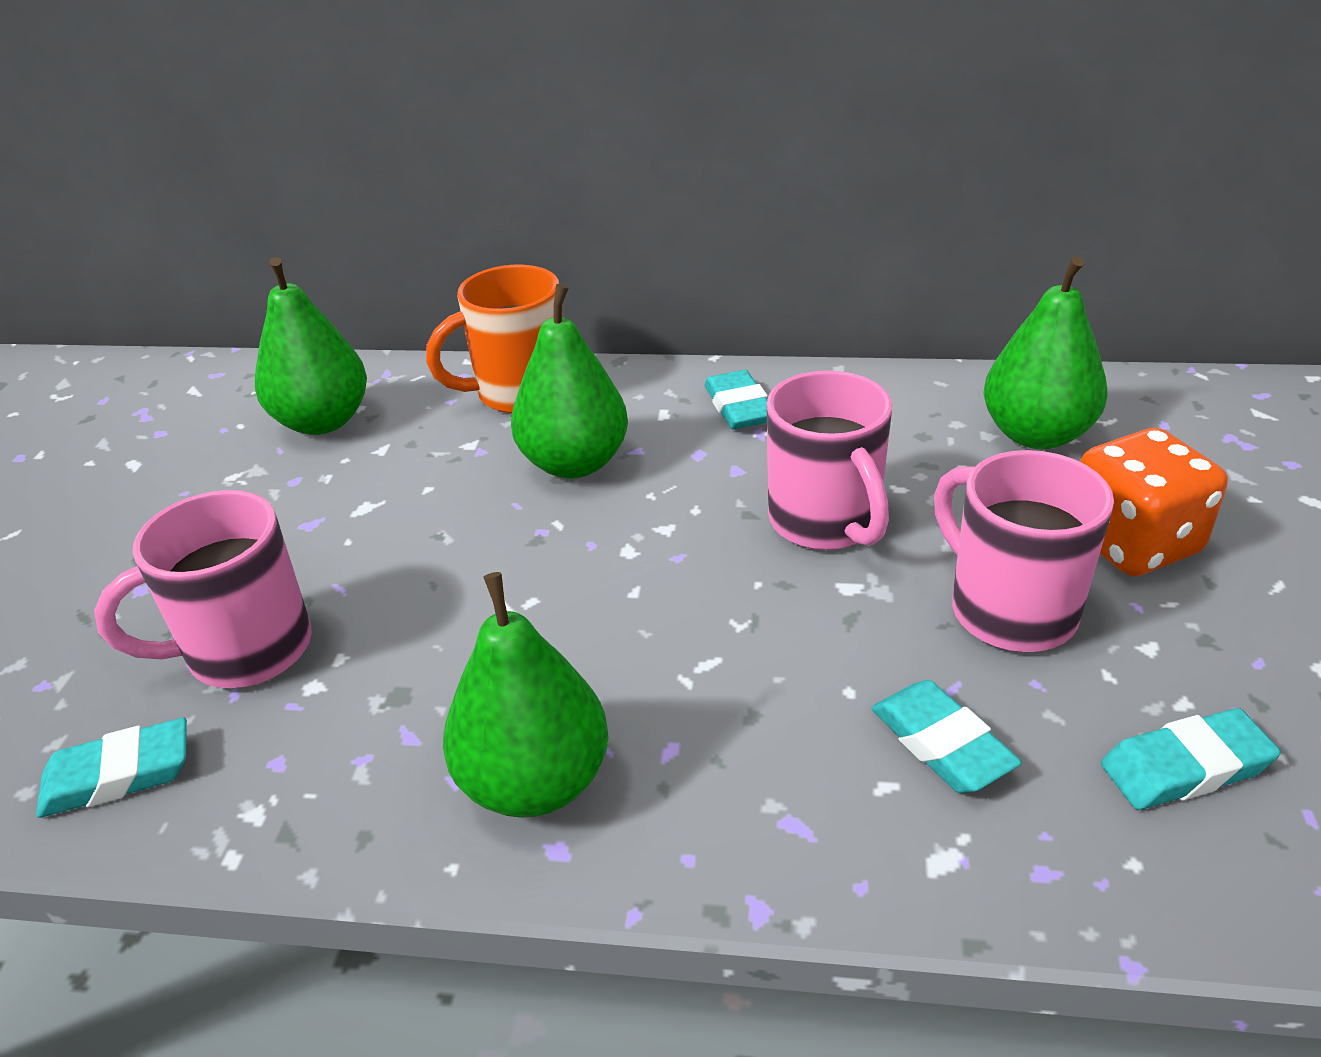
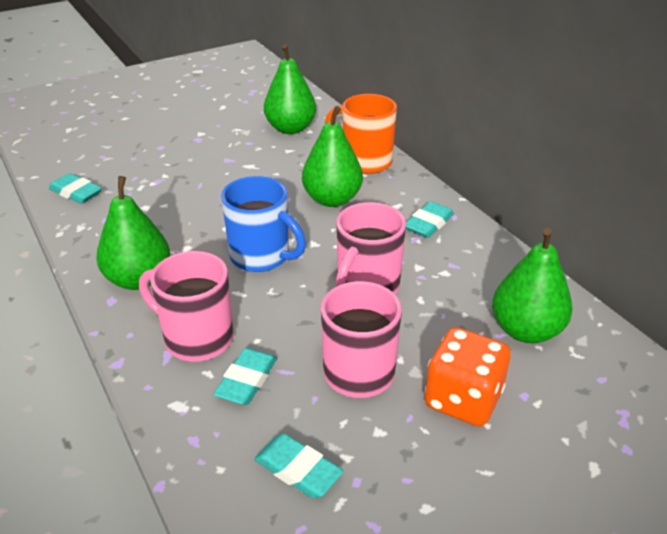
camera: 50 degrees right, 0 degrees up
pink mug [94,490,312,688] -> pink mug moved to [139,251,233,362]
none -> blue mug [221,176,306,272]

